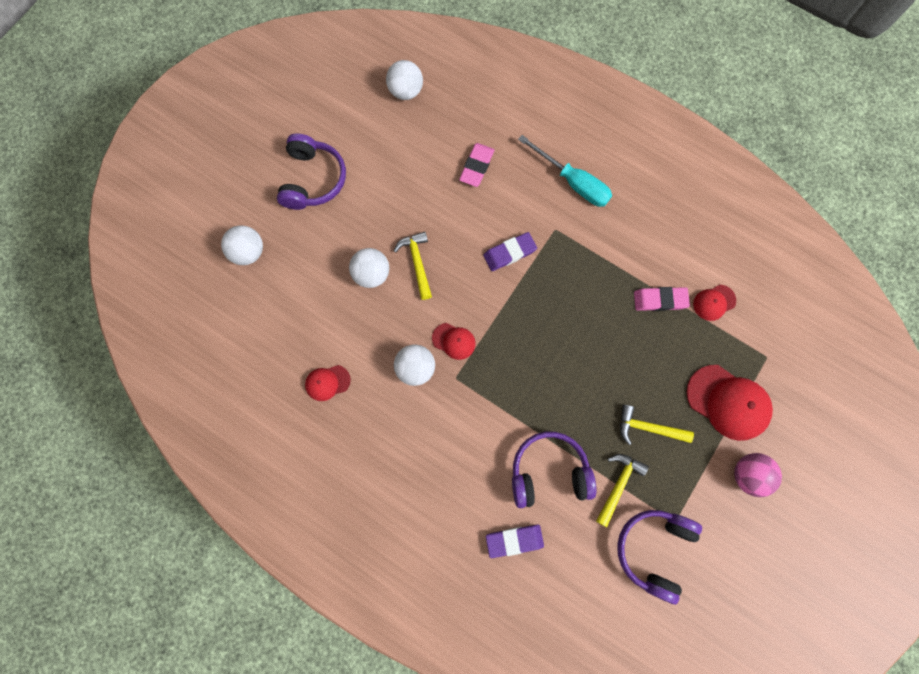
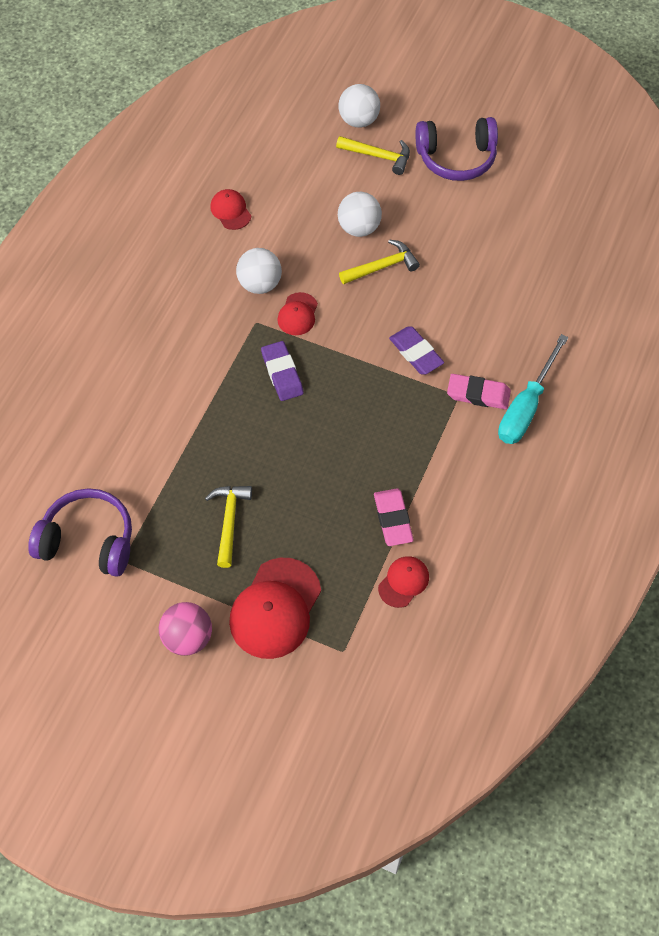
camera: 80 degrees right, 15 degrees down
white ball [386,60,423,100] -> none
pink eraser [459,143,494,187] -> pink eraser moved to [447,374,511,410]
purple eraser [486,524,544,558] -> purple eraser moved to [261,341,304,401]
purple headphones [512,432,597,508] -> none
yellow hammer [596,454,649,527] -> yellow hammer moved to [336,136,410,175]
red cap [693,285,736,321] -> red cap turned 75 degrees clockwise [378,556,429,608]

